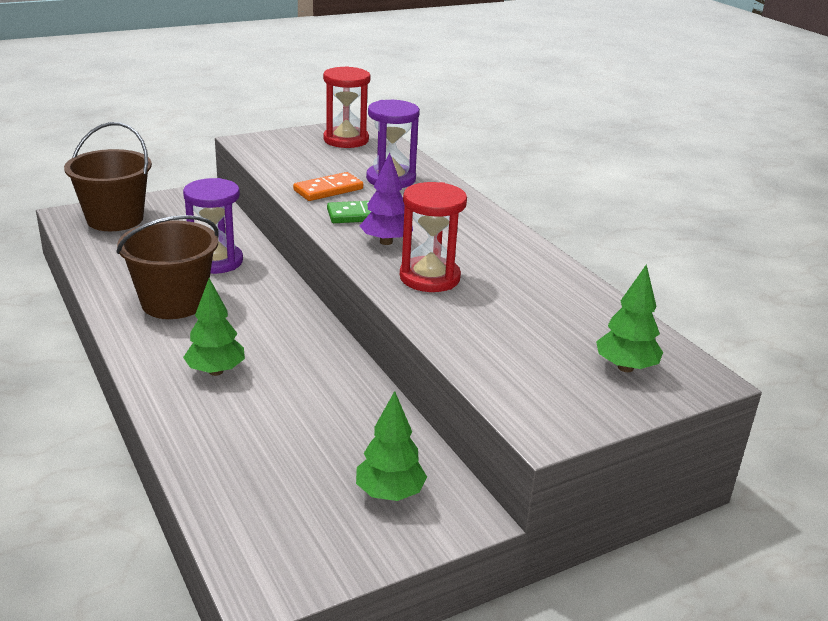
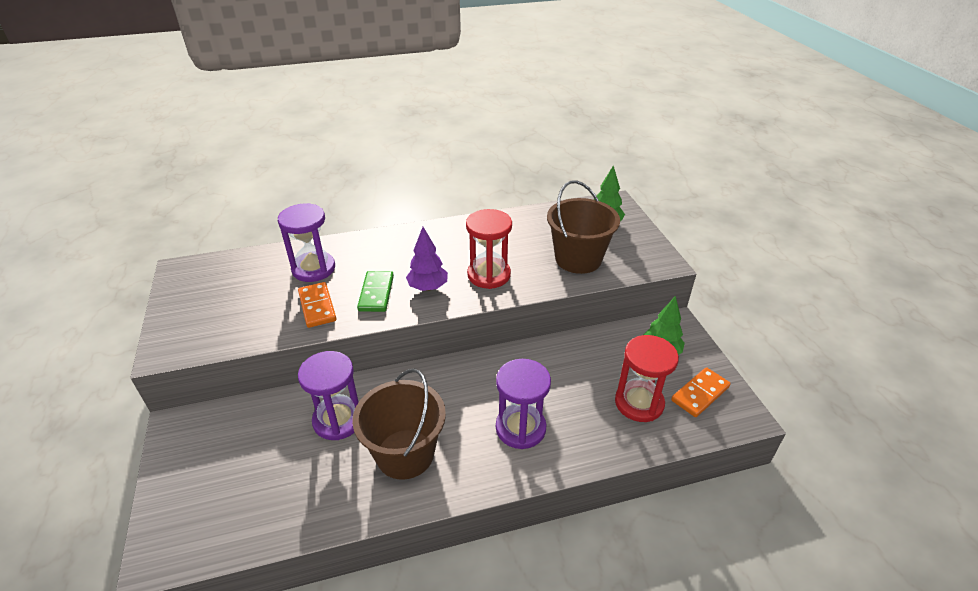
camera: 75 degrees left, 10 degrees up
brown bucket [64,122,152,231] -> brown bucket moved to [547,180,620,274]
green tree [183,278,245,376] -> purple hourglass [496,359,551,449]
red hourglass [323,66,370,148] -> red hourglass moved to [615,335,679,422]
none -> orange domino [671,367,731,417]

